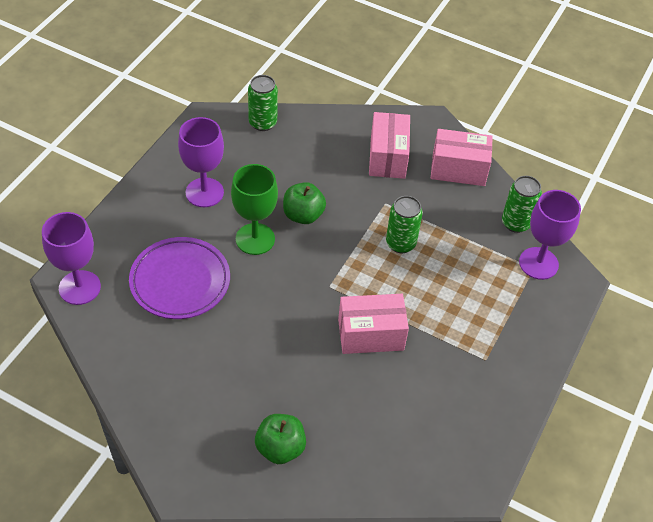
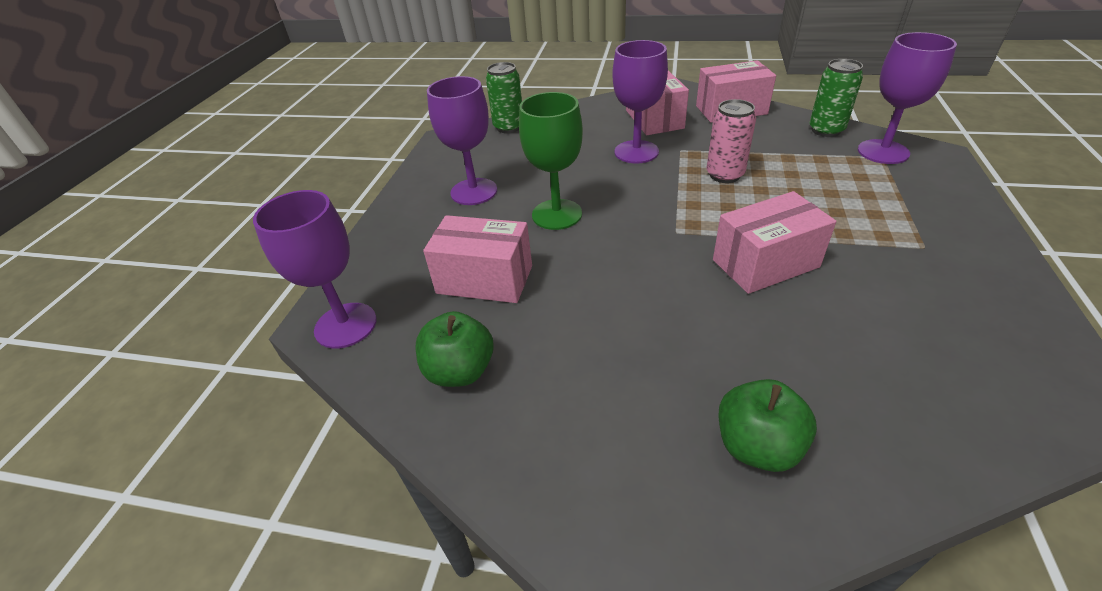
camera: 10 degrees left, 10 degrees down
purple plate [129,237,230,319] -> pink box [423,215,532,303]
green apple [283,182,326,224] -> green apple moved to [415,311,494,387]
green can [386,196,423,253] -> pink can [706,99,756,183]
none -> purple goblet [612,40,668,163]

